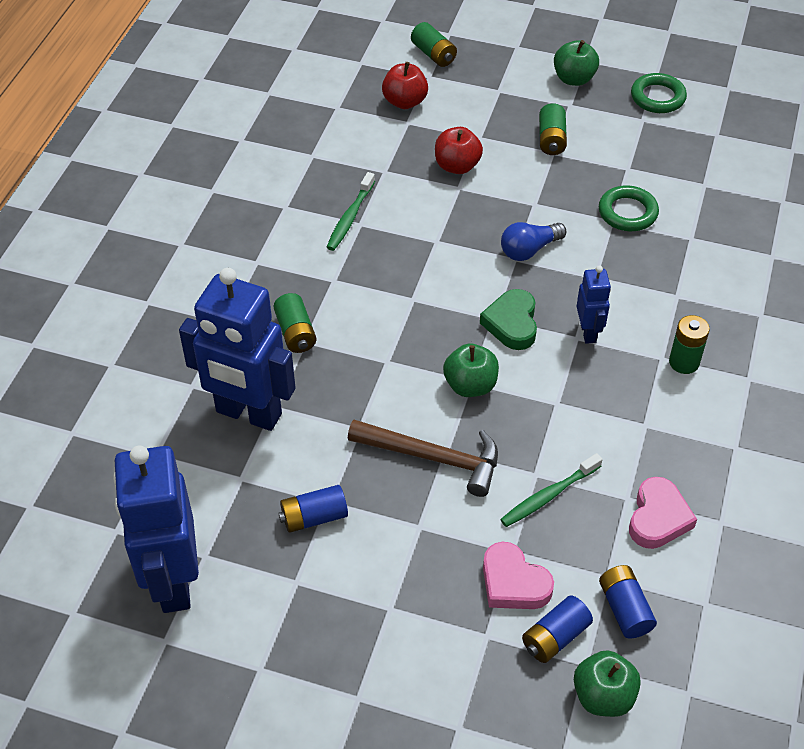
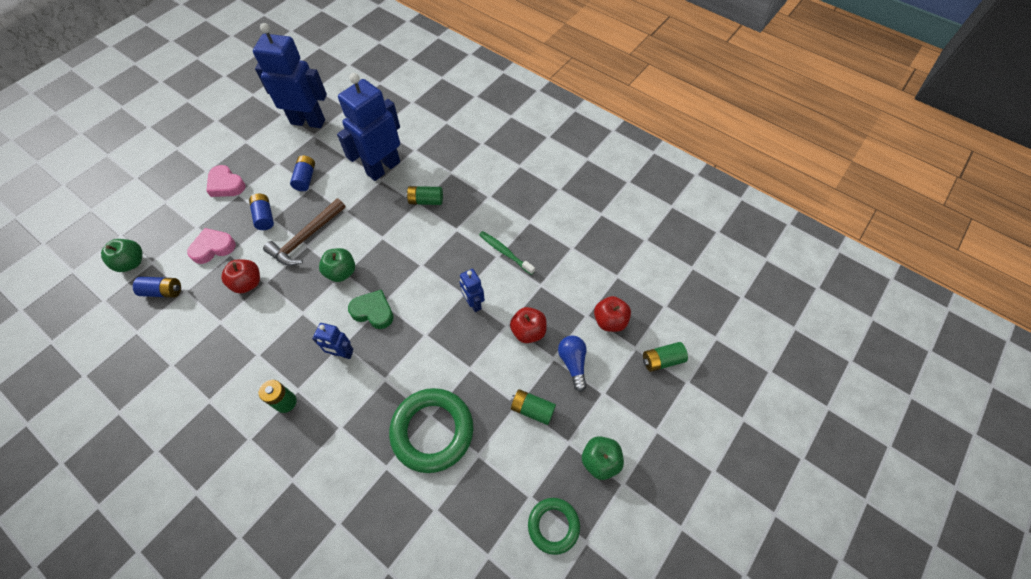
camera: 110 degrees right, 10 degrees up
green toothbrush [500,453,603,527] -> red apple [221,259,260,294]
blue light bulb [501,222,566,261] -> blue light bulb moved to [558,335,587,392]
blue battery [522,595,593,663] -> blue battery moved to [249,194,274,230]
green ring [599,185,659,231] -> green ring [389,388,473,473], size x1.73
pink heart [629,477,697,549] -> pink heart moved to [206,165,246,197]
none -> blue robot [460,269,485,312]

